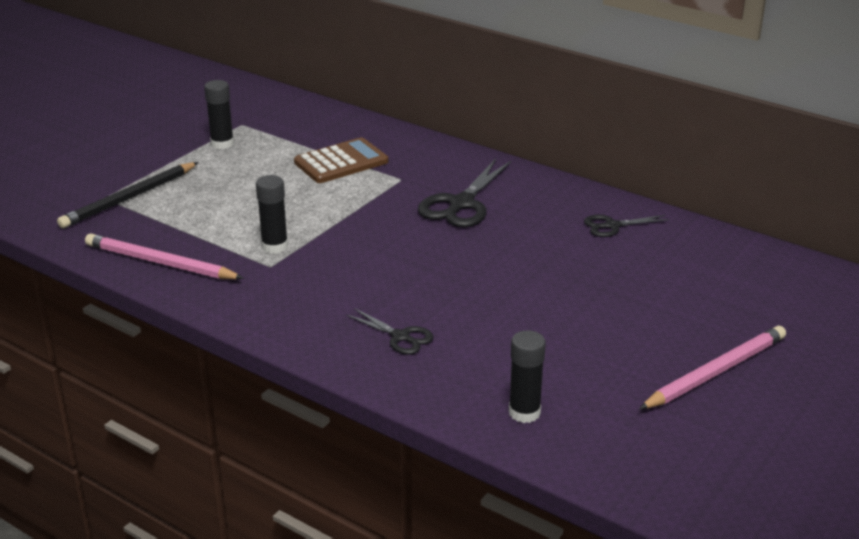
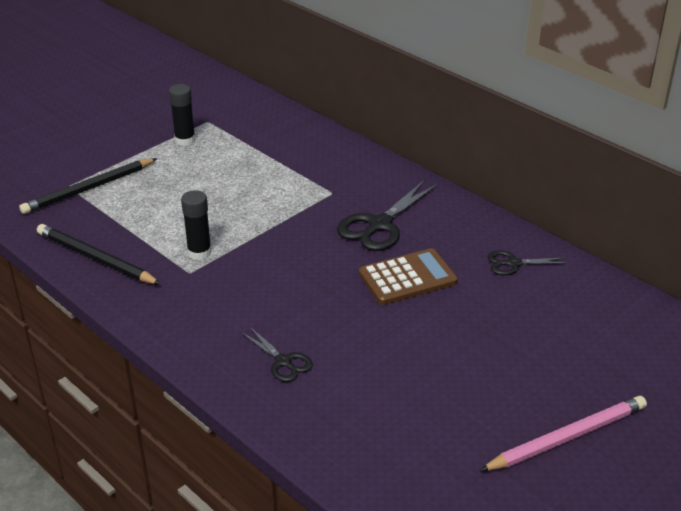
camera: 10 degrees right, 5 degrees up
pink pencil [85,234,244,279] -> black pencil [37,224,161,285]
brown calculator [294,137,388,183] -> brown calculator moved to [359,248,458,305]
black glue stick [509,330,546,423] -> none

